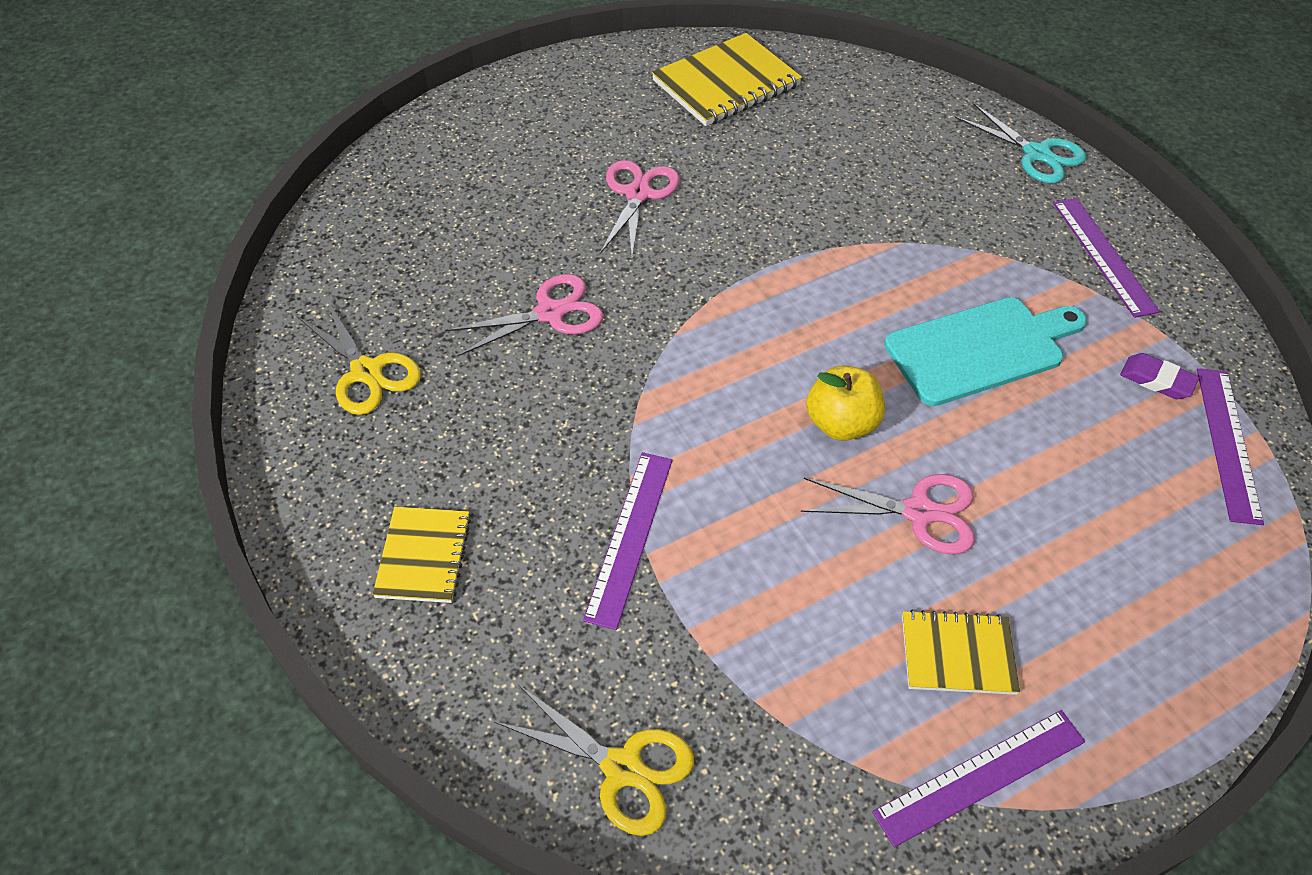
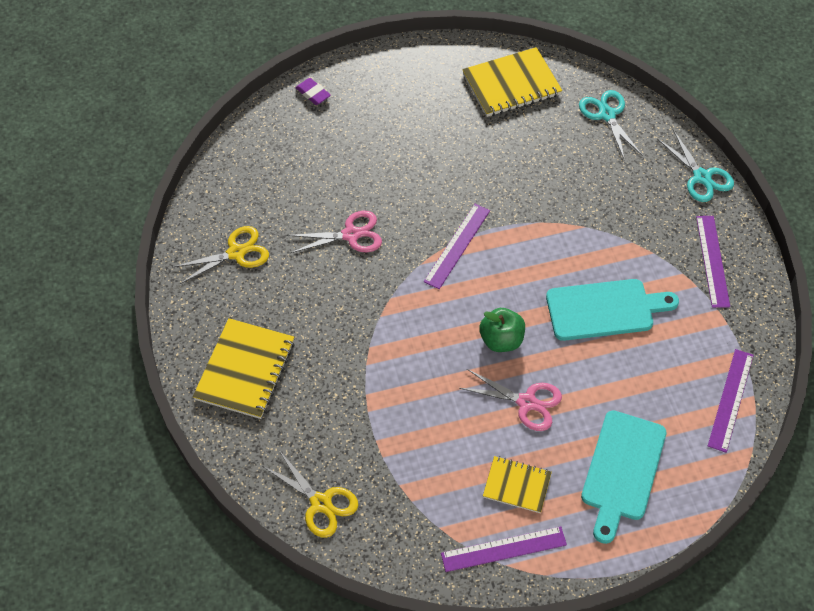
camera: 15 degrees right, 5 degrees up
yellow scissors [297,300,421,415] -> yellow scissors turned 90 degrees counterclockwise [173,226,269,284]
yellow notebook [372,507,471,603] -> yellow notebook [193,318,295,419], size x1.67
purple ruler [583,452,672,630] -> purple ruler moved to [424,204,490,289]
pink scissors [600,160,680,257] -> none
yellow apple [806,365,885,441] -> green apple [479,308,525,352]
purple eraser [1120,353,1199,399] -> purple eraser moved to [295,78,331,105]
none -> turquoise scissors [579,90,643,161]
none -> turquoise cutting board [581,410,666,544]

